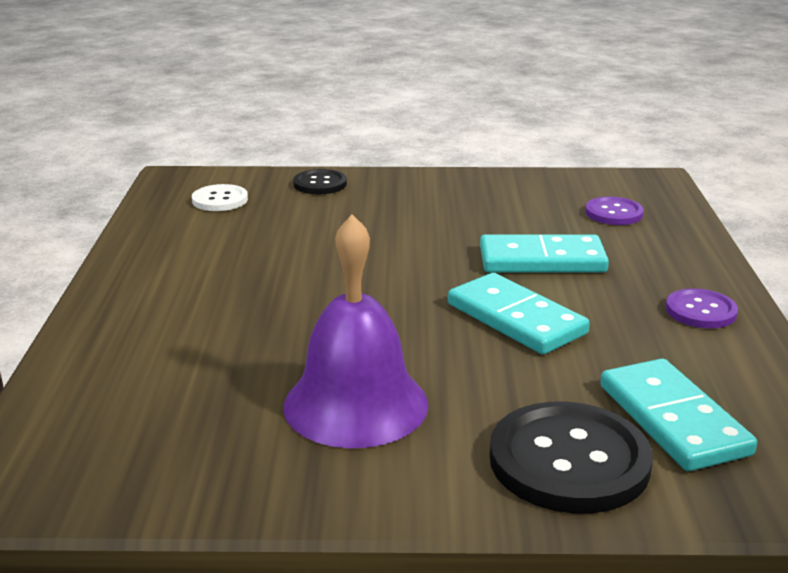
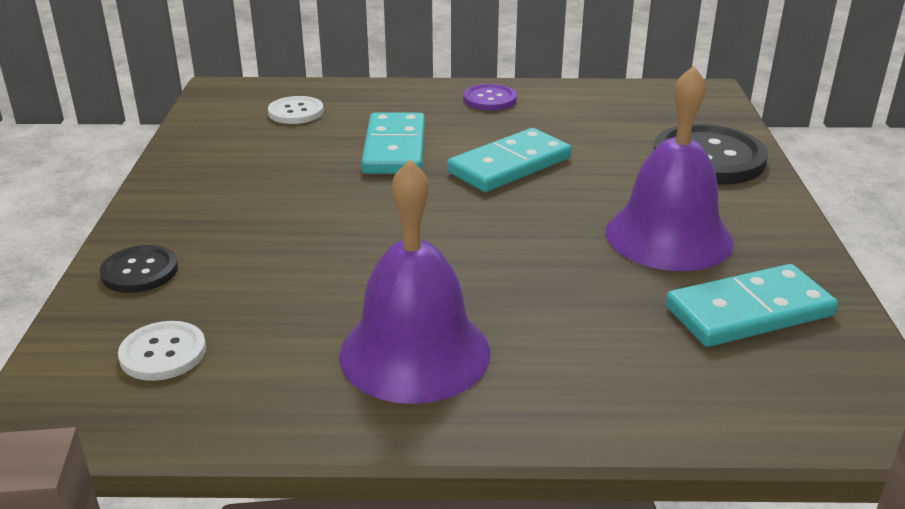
camera: 90 degrees left, 5 degrees up
purple button [585,197,644,225] -> white button [268,96,324,124]
turquoise domino [600,358,757,471] -> turquoise domino moved to [666,264,838,347]
none -> purple bell [339,159,490,404]

